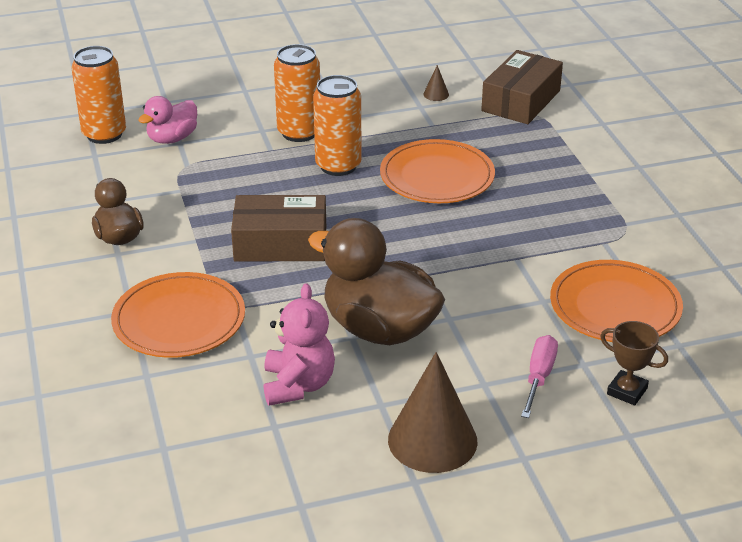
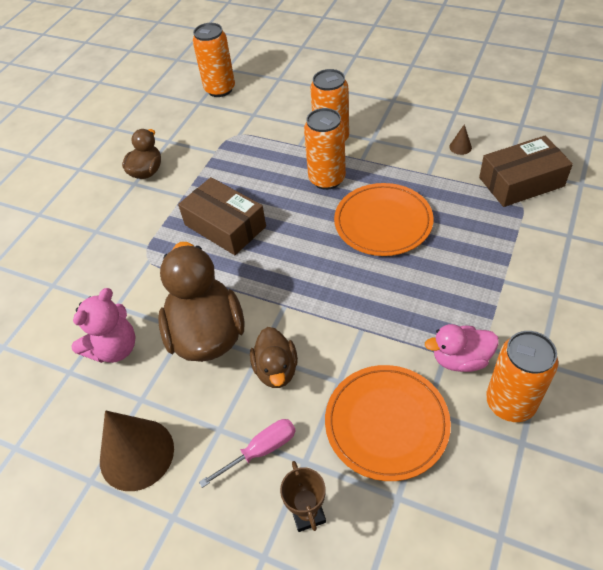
camera: 45 degrees right, 15 degrees up
orange plate [111,272,245,358] -> none
pink duck [138,96,197,144] -> pink duck moved to [425,324,499,372]
none -> brown duck [250,327,298,388]
none -> orange can [486,331,558,422]

